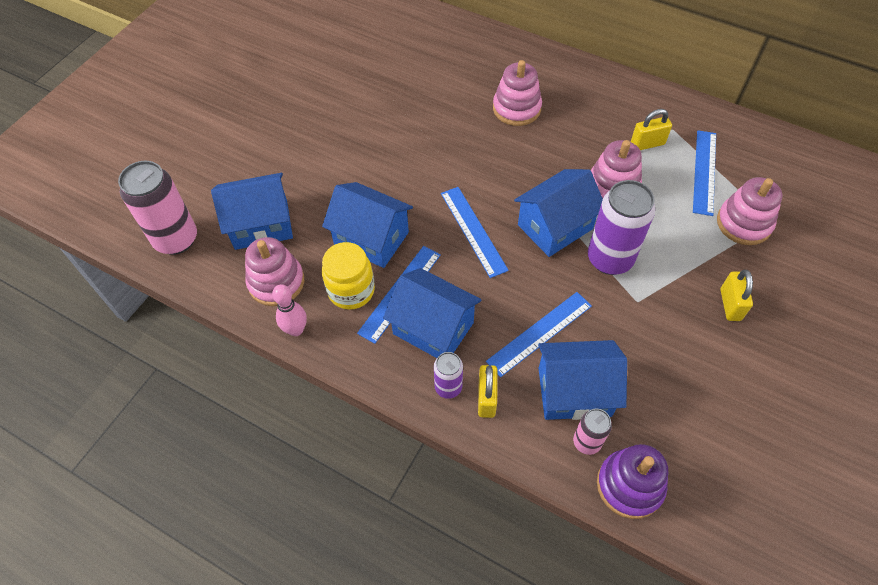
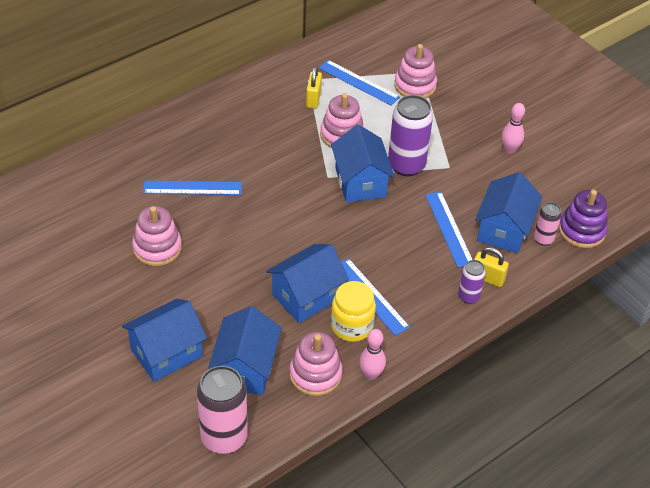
camera: 70 degrees left, 10 degrees down
blue house [383,268,482,358] -> blue house moved to [122,299,207,382]
blue ruler [441,187,509,278] -> blue ruler moved to [143,181,242,195]
pink stacking toy [493,60,542,126] -> pink stacking toy moved to [132,206,182,266]
yellow padlock [720,270,753,321] -> none
none -> pink bowling pin [502,103,525,154]

